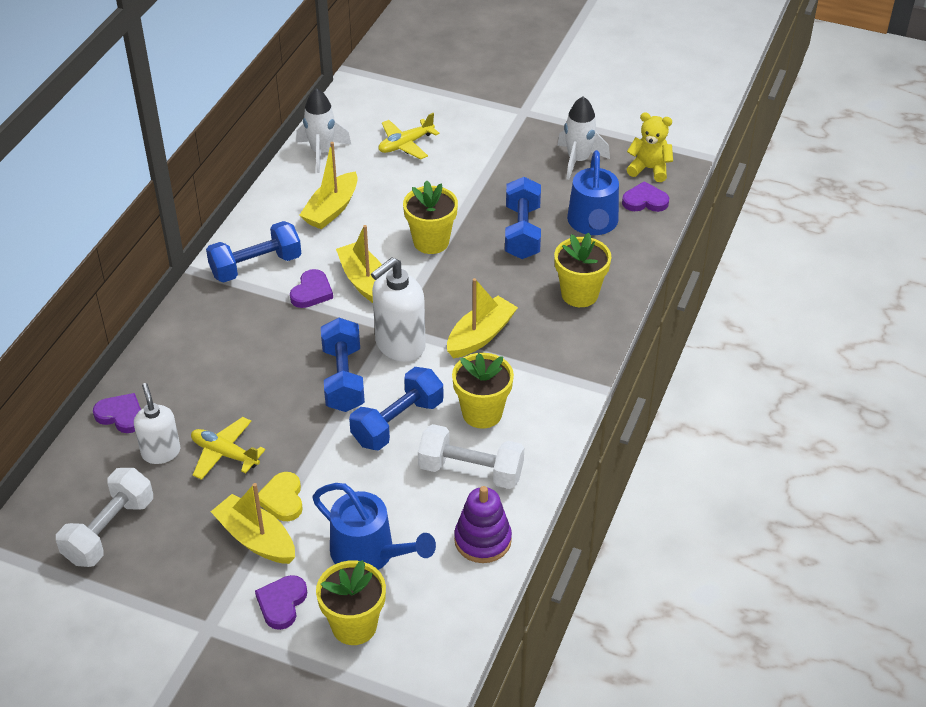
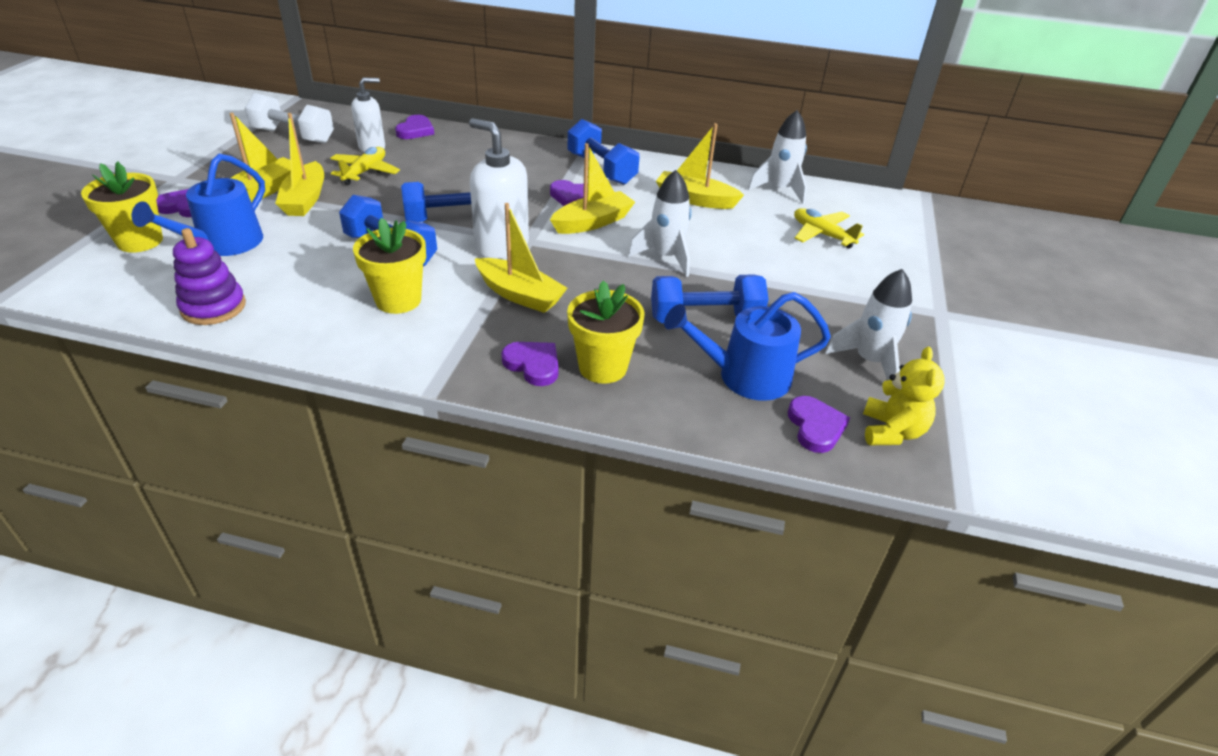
camera: 80 degrees right, 5 degrees down
yellow heart [258,472,303,521] -> yellow boat [275,113,324,216]
yellow flower pot [403,180,458,254] -> white rocket [628,170,692,277]
white dumbbell [418,424,524,489] -> none
none -> purple heart [501,342,559,386]

